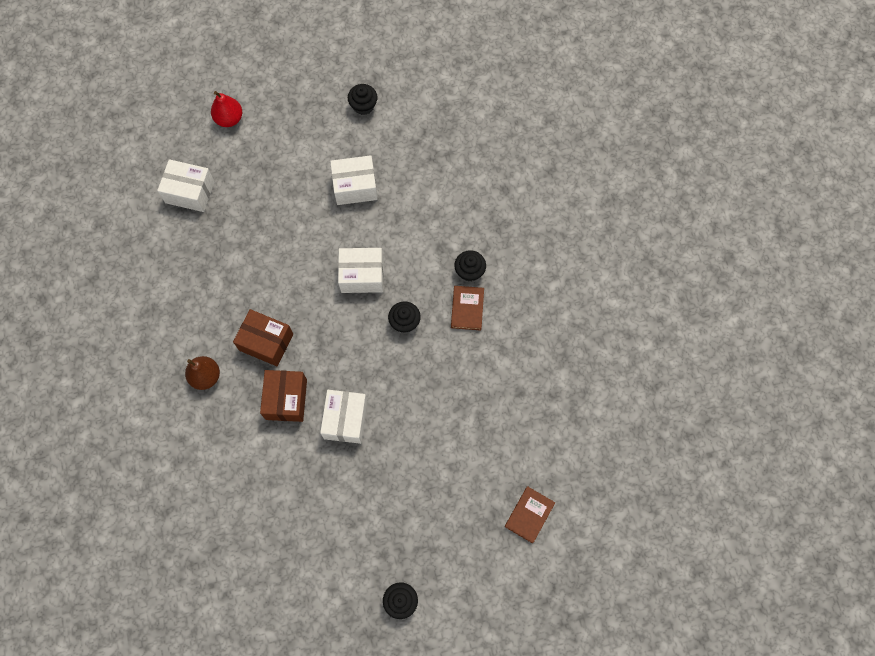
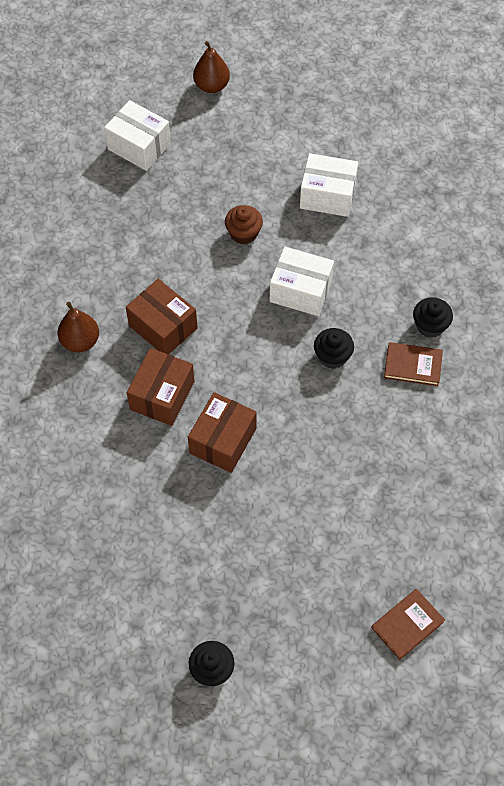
camera: 20 degrees right, 10 degrees down
red pear [211,91,242,127] -> brown pear [193,41,230,93]
white box [320,390,368,444] -> brown box [188,392,257,473]
black cupcake [348,84,378,115] -> none
brown book [451,286,484,331] -> brown book turned 75 degrees clockwise [384,342,443,386]
none -> brown cupcake [225,205,263,244]

